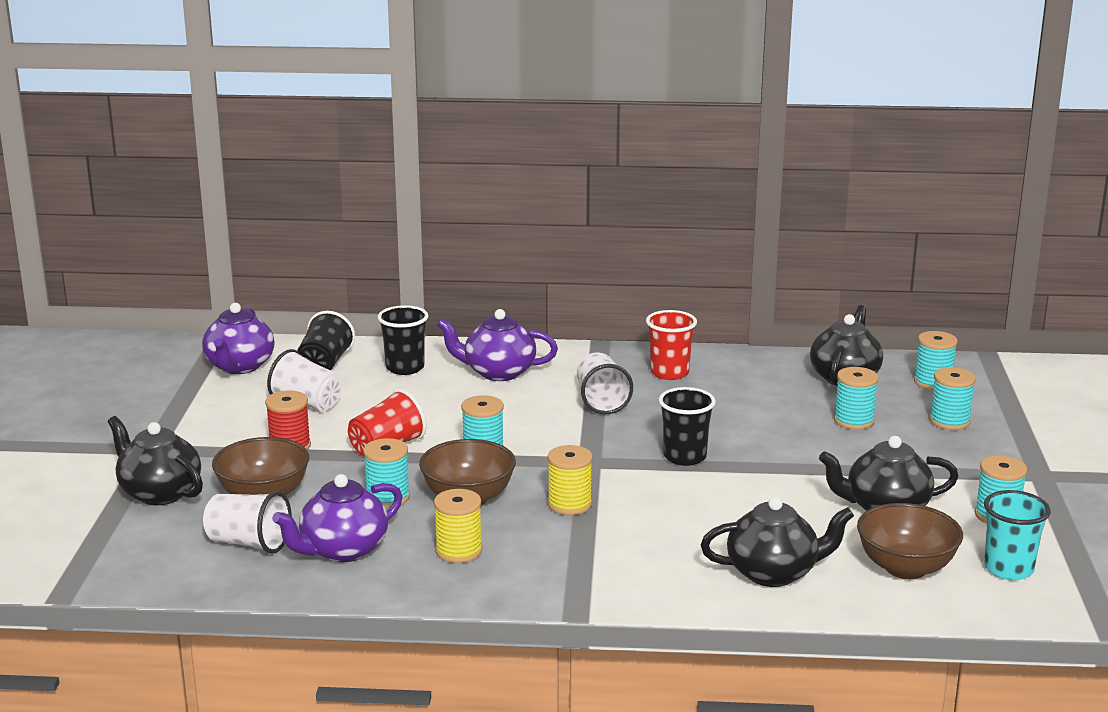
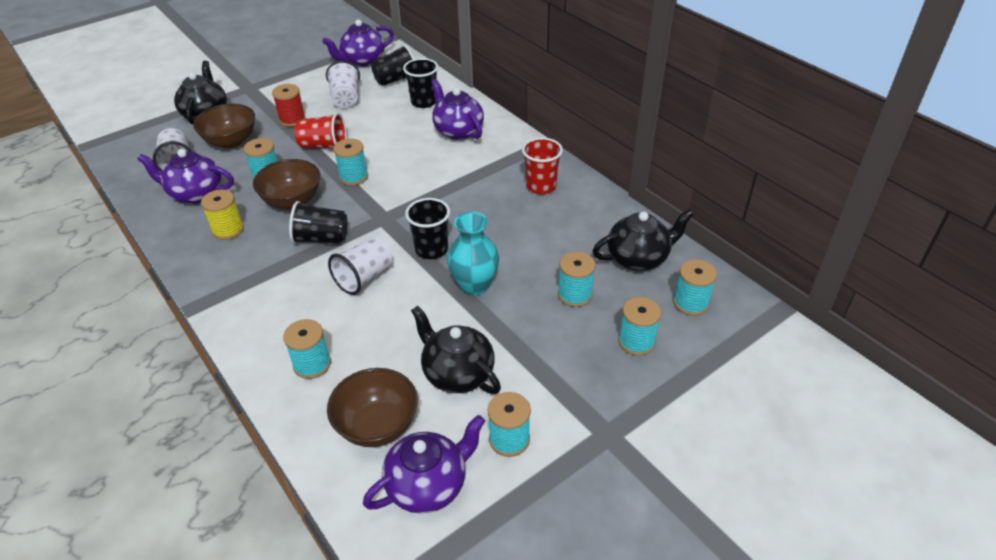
camera: 50 degrees right, 20 degrees up
yellow spool [547,445,593,515] -> black cup [289,201,347,244]
white cup [577,352,633,415] -> white cup moved to [328,237,392,295]
black teapot [701,497,854,587] -> turquoise spool [283,319,331,379]
turquoise cup [984,490,1051,580] -> purple teapot [363,415,485,514]
none -> turquoise vase [447,211,499,296]

